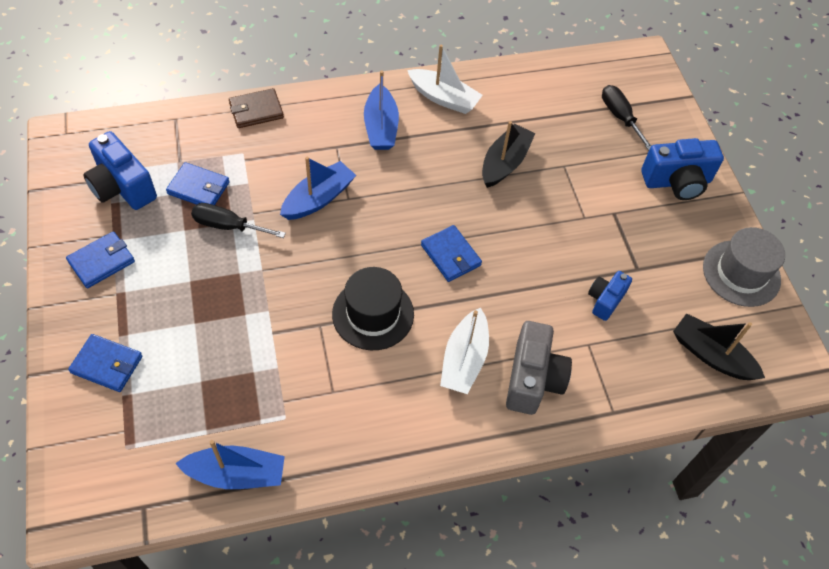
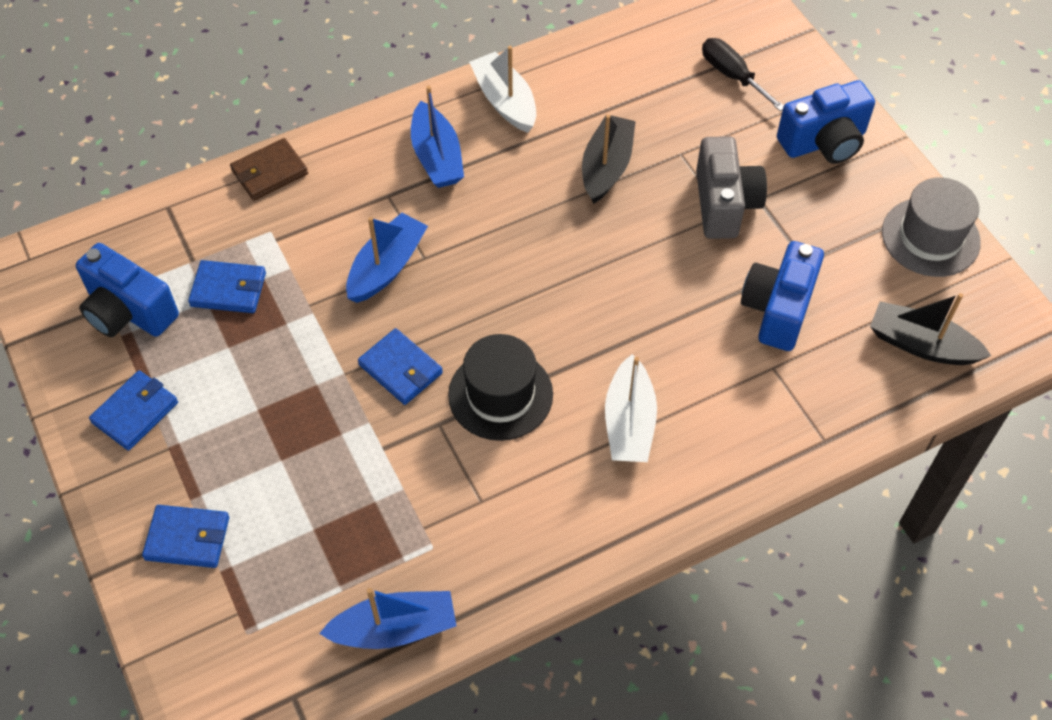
camera: 10 degrees left, 0 degrees up
black screwdriver [191,203,286,238] -> none
white boat [407,45,483,114] -> white boat turned 135 degrees counterclockwise [469,46,536,133]
blue wallet [421,225,482,282] -> blue wallet moved to [358,328,443,405]
grey camera [506,321,572,415] -> grey camera moved to [696,136,767,239]
blue camera [588,271,632,321] -> blue camera [741,241,824,351], size x1.67

